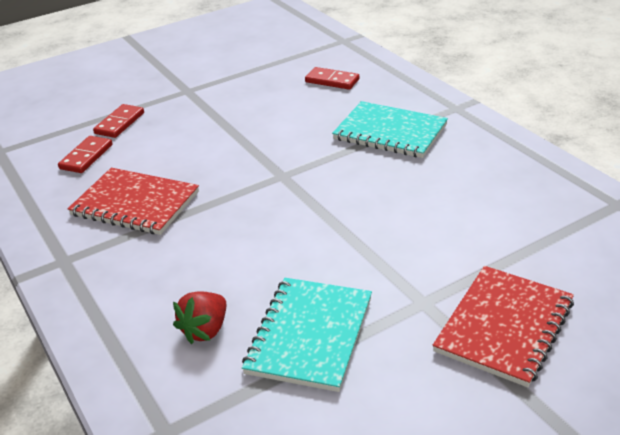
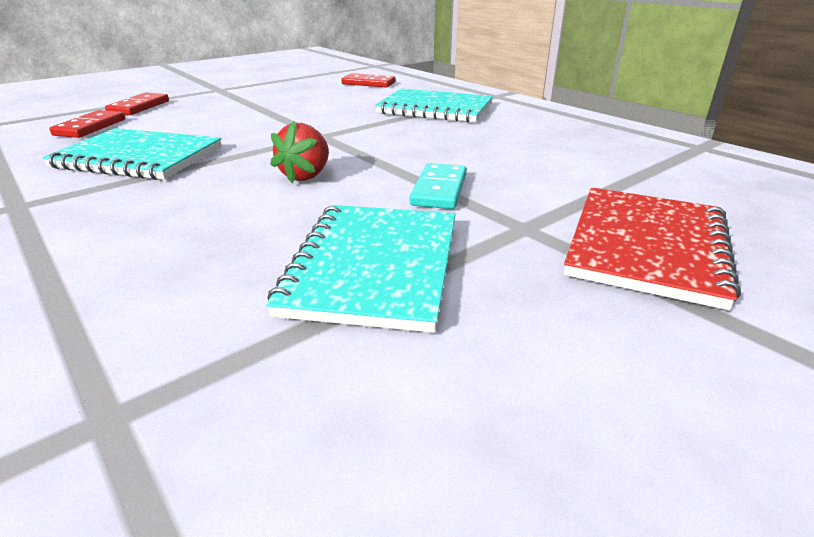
camera: 10 degrees left, 5 degrees down
red notebook [68,168,199,235] -> turquoise notebook [43,128,222,180]
red strawberry [173,291,226,344] -> red strawberry moved to [270,121,329,183]
none -> turquoise domino [410,163,467,209]

